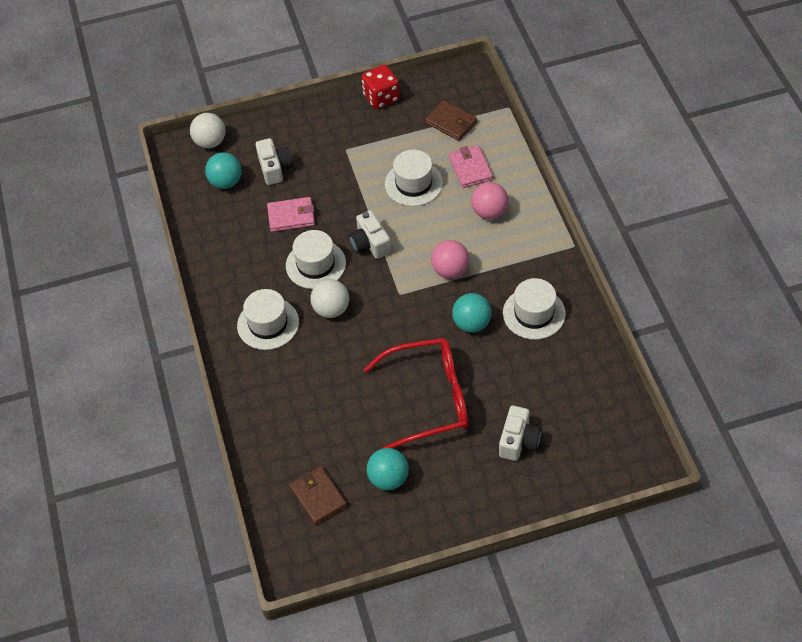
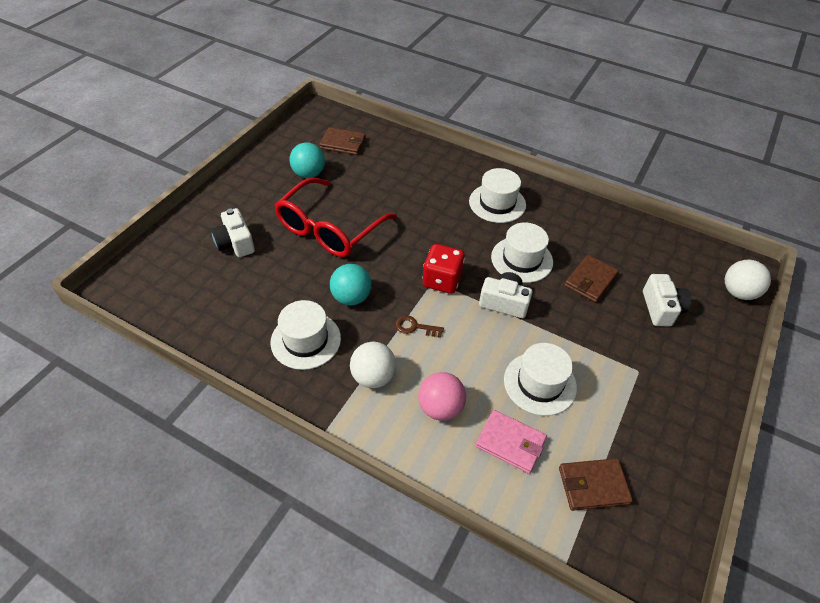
camera: 130 degrees right, 5 degrees down
turquoise ball [205,152,242,189] -> none
white camera [256,138,293,185] -> white camera turned 120 degrees counterclockwise [643,274,691,326]
pink wallet [267,197,315,232] -> brown wallet [564,255,619,303]
white ball [310,279,349,318] -> white ball moved to [350,342,396,388]
red dice [361,65,400,109] -> red dice moved to [422,244,465,294]
pink ball [431,240,469,279] -> brown key [395,315,444,338]

